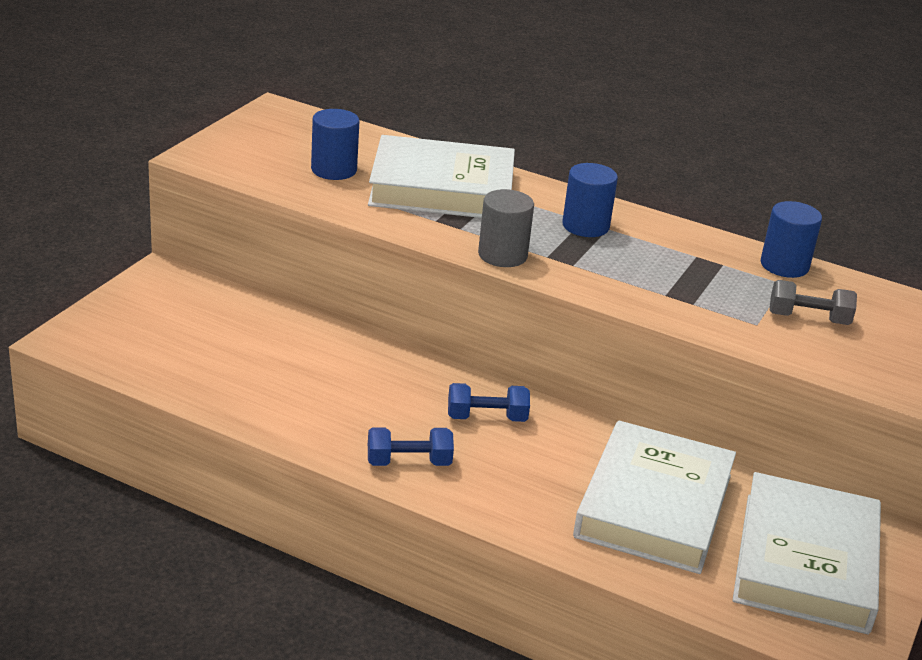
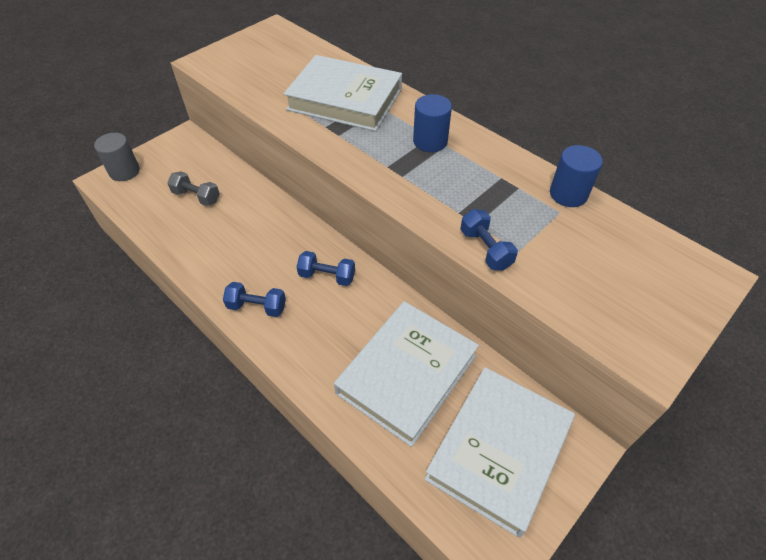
camera: 20 degrees right, 20 degrees up
blue cylinder [311,109,360,180] -> none
grey cylinder [478,189,534,267] -> grey cylinder moved to [94,133,140,181]
grey dumbbell [770,280,857,325] -> grey dumbbell moved to [167,171,220,206]
none -> blue dumbbell [460,209,518,270]

